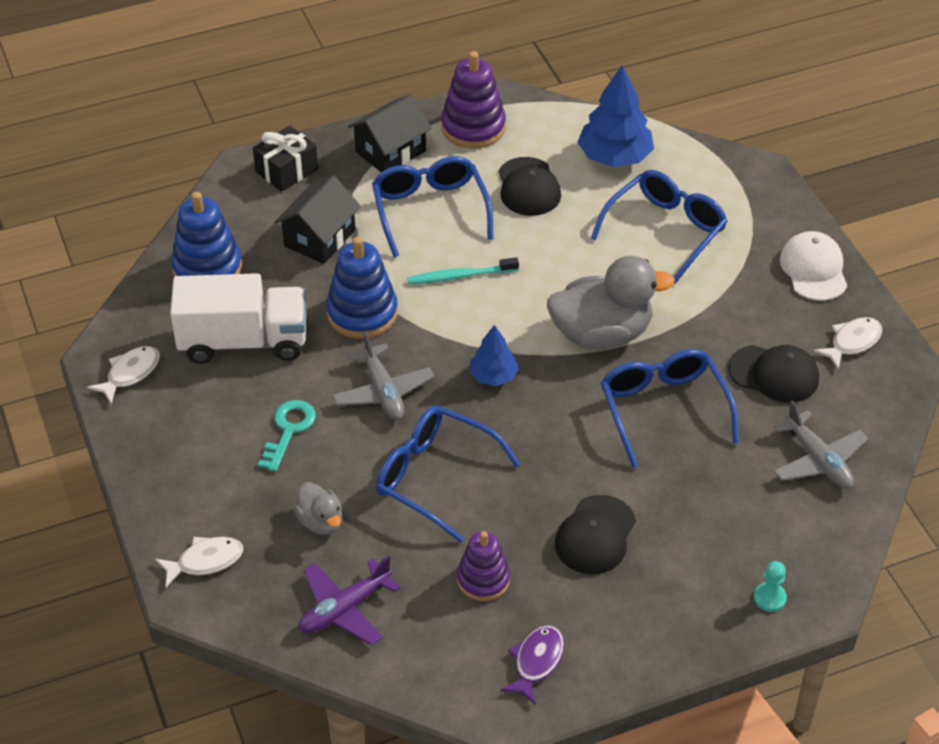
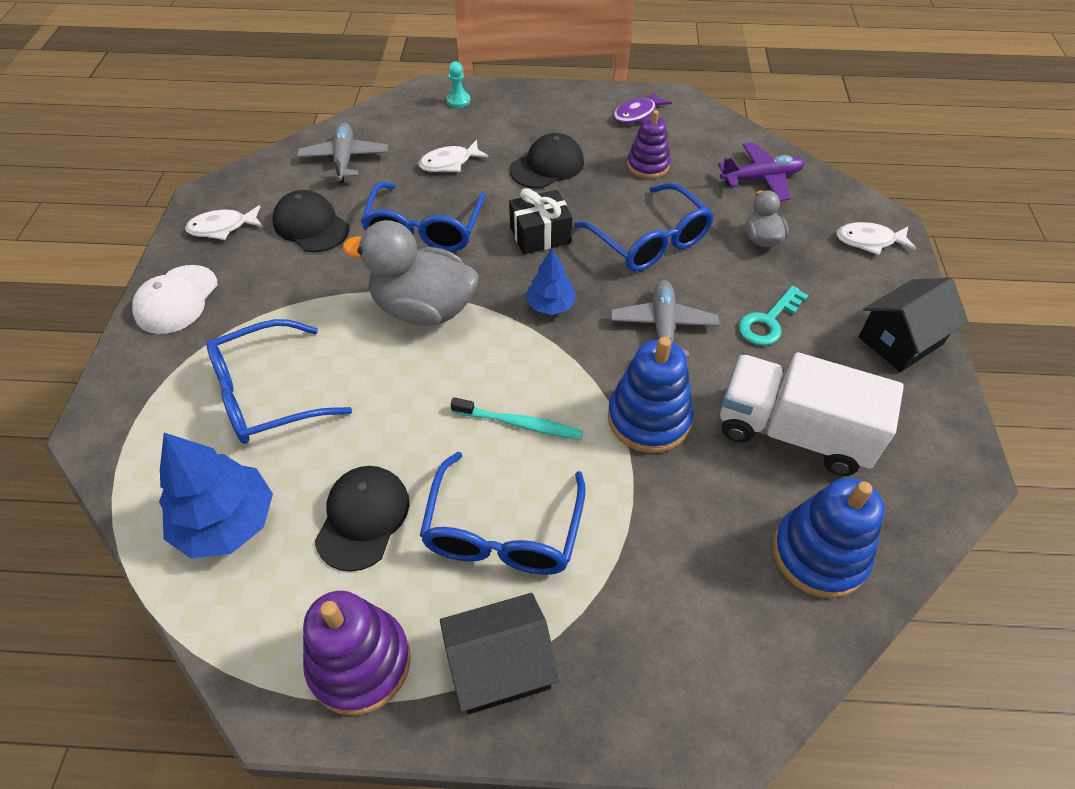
camera: 155 degrees left, 5 degrees up
white fish [88,346,160,404] -> white fish moved to [418,140,489,172]
black gift [253,126,318,192] -> black gift moved to [509,188,572,254]
black house [275,175,361,264] -> black house moved to [858,278,968,372]

